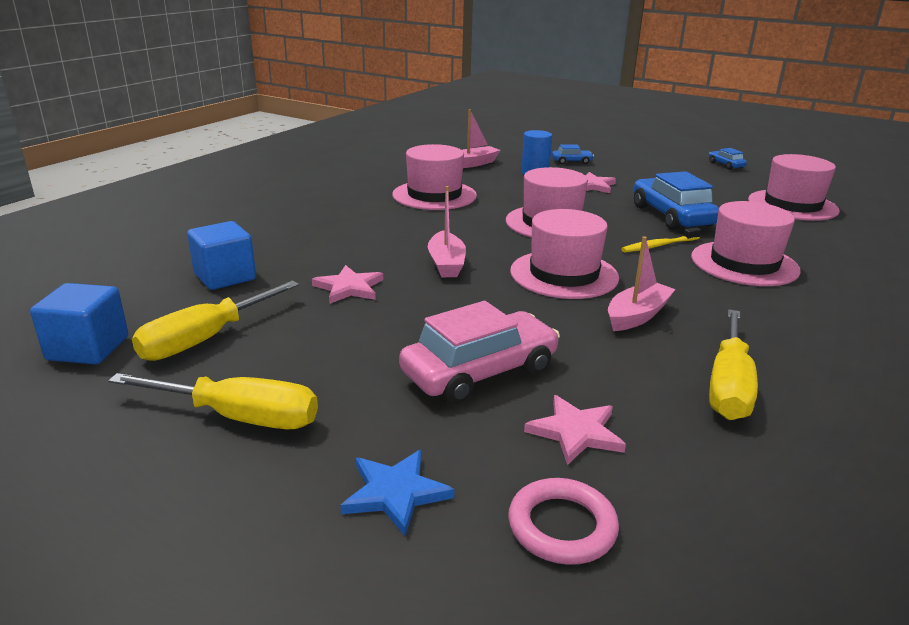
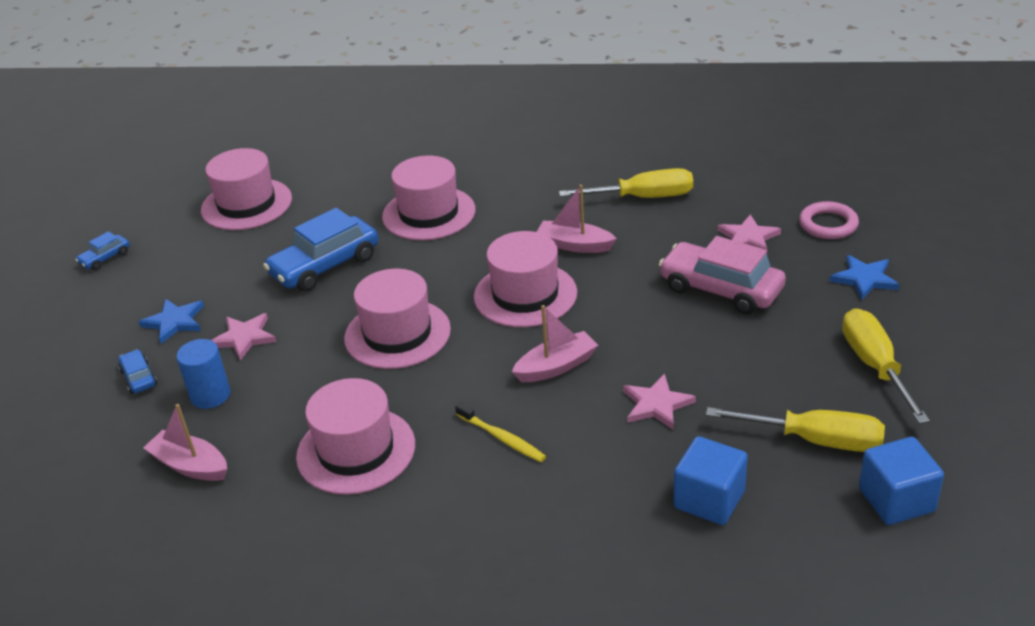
camera: 110 degrees left, 10 degrees up
yellow toothbrush [621,227,701,252] -> yellow toothbrush moved to [455,402,546,462]
none -> blue star [139,299,204,344]

